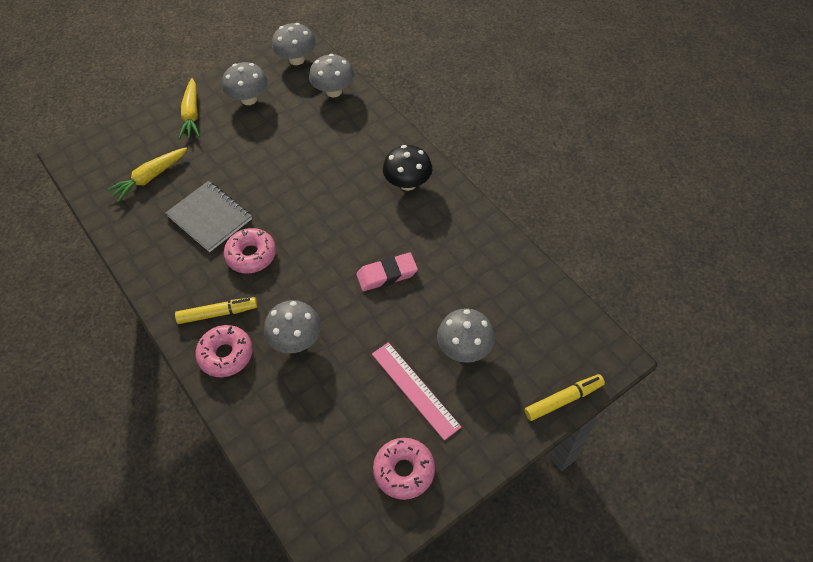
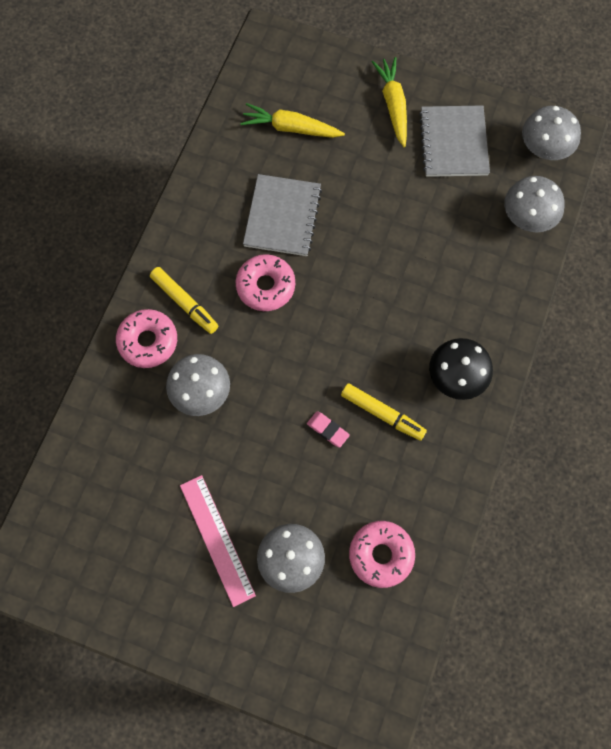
camera: 55 degrees right, 15 degrees up
yellow carrot [179,78,200,140] -> yellow carrot turned 120 degrees clockwise [372,57,407,147]
grey mushroom [222,62,268,105] -> grey notebook [419,105,490,177]
pink eraser [356,253,418,291] -> pink eraser [307,411,350,448], size x0.61
pink ruler [372,342,462,441] -> pink ruler turned 45 degrees counterclockwise [180,475,256,607]
pink donut [373,438,435,500] -> pink donut moved to [349,521,415,588]
yellow marker [524,374,605,421] -> yellow marker moved to [341,383,427,441]

